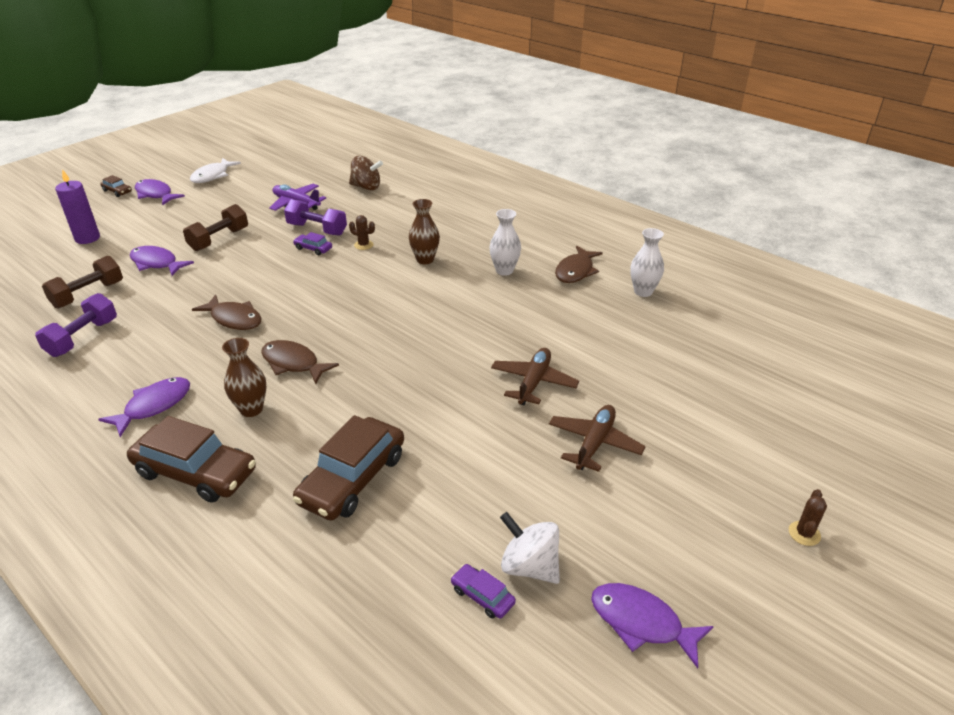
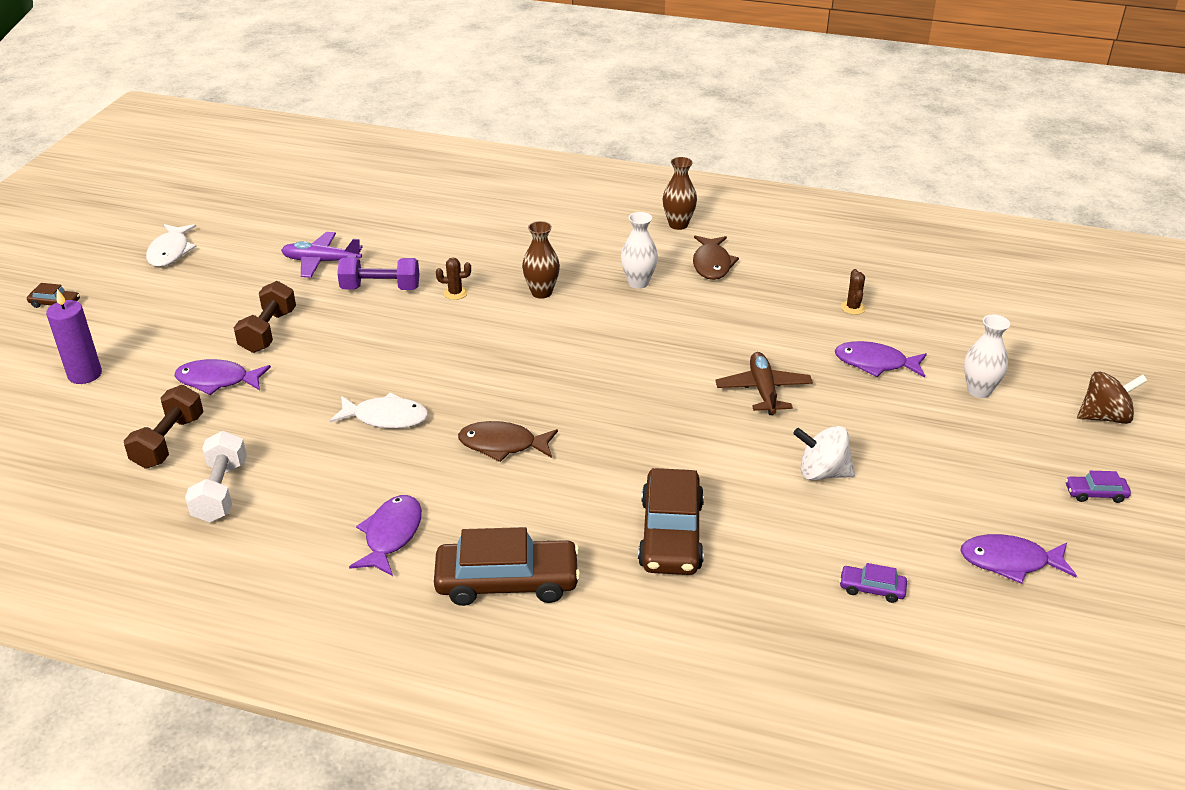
camera: 25 degrees left, 0 degrees up
purple dumbbell [35,293,117,357] -> white dumbbell [185,431,247,522]
purple fish [135,179,185,205] -> purple fish moved to [835,341,927,378]
brown fish [192,295,262,330] -> white fish [329,393,428,429]
brown vase [222,338,267,417] -> brown vase moved to [663,157,697,230]
purple car [293,232,332,255] -> purple car moved to [1065,471,1131,503]
brown spinning top [349,156,383,190] -> brown spinning top moved to [1077,371,1147,424]
white spinning top [500,512,560,584] -> white spinning top moved to [793,426,855,480]
brown plane [549,405,646,472] -> none
white vase [630,228,664,297] -> white vase moved to [964,315,1010,398]
brown cactus [789,489,827,546] -> brown cactus moved to [841,269,866,315]

